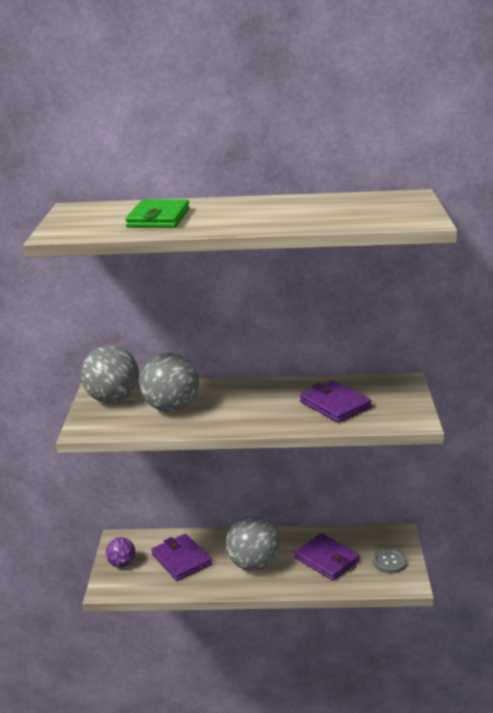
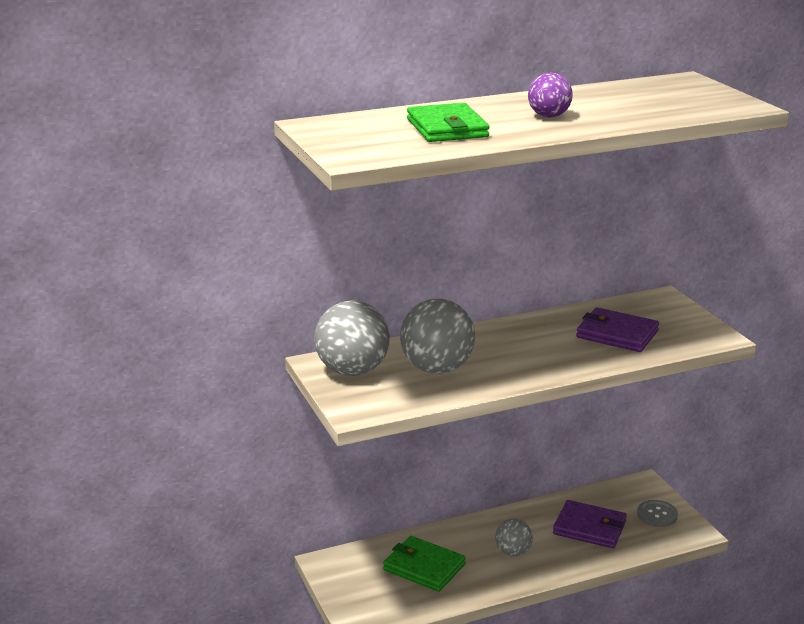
camera: 25 degrees left, 0 degrees up
purple ball [106,537,135,567] -> purple ball moved to [528,73,573,118]
purple wallet [151,534,212,581] -> green wallet [383,536,466,592]
grey ball [226,516,280,571] -> grey ball [495,518,533,556], size x0.56

